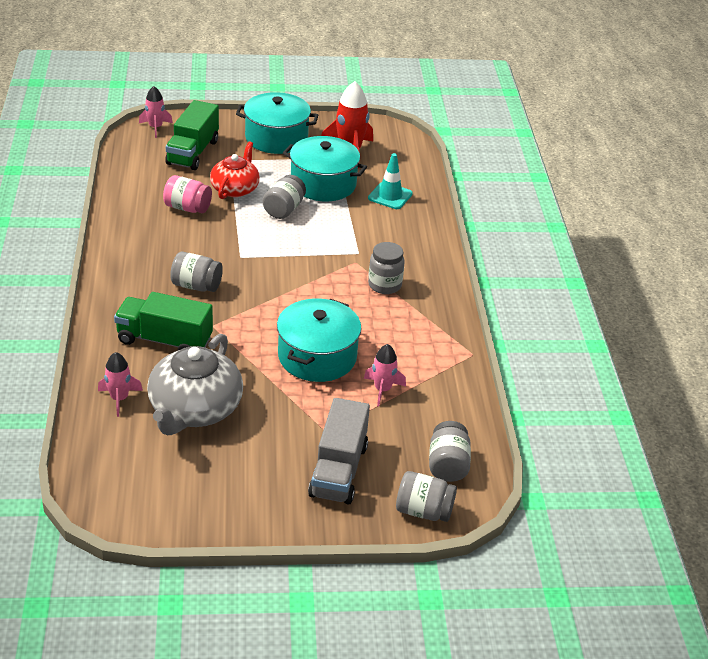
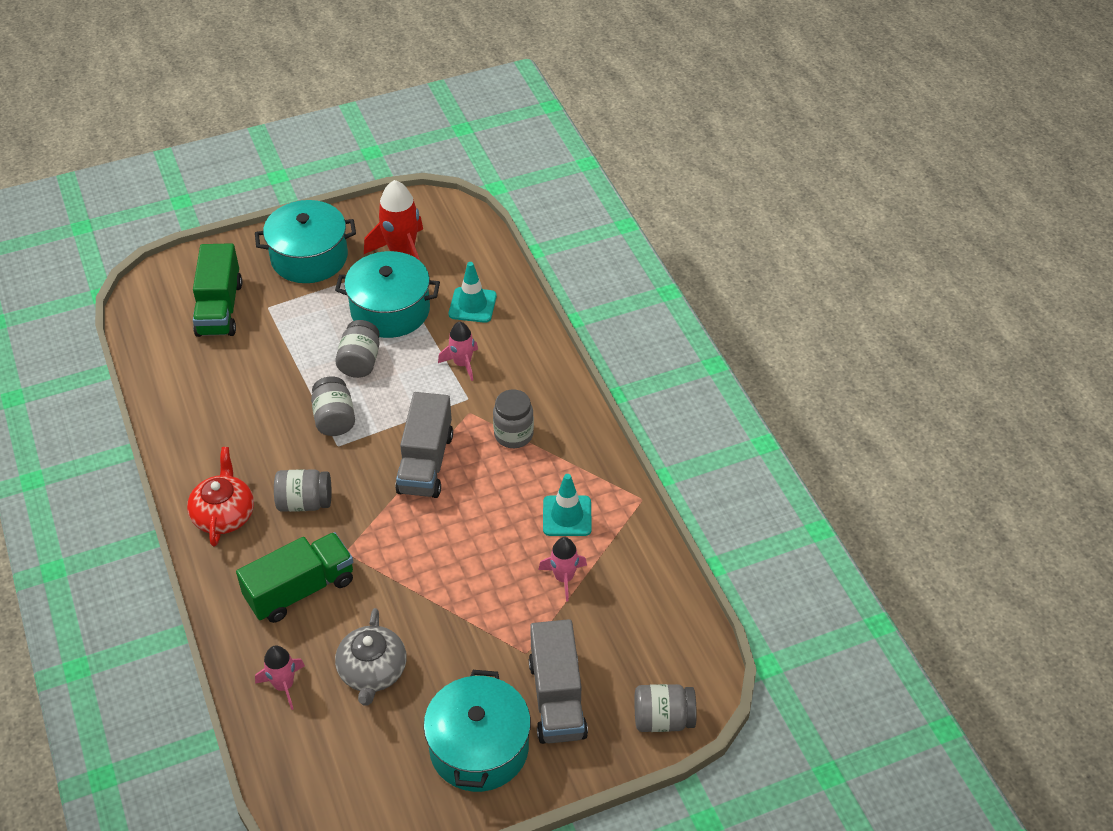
camera: 15 degrees left, 10 degrees up
green truck [114,292,213,350] -> green truck turned 150 degrees clockwise [236,532,353,623]
pink rocket [139,86,173,138] -> pink rocket moved to [438,322,478,381]
grey teapot [147,334,243,435] -> grey teapot [335,608,407,705], size x0.65
pink jar [163,175,212,213] -> none
red teapot [210,141,260,199] -> red teapot moved to [187,447,254,546]
turquoise pot [277,298,362,382] -> turquoise pot moved to [424,670,531,792]
grey jar [429,421,471,482] -> grey jar moved to [311,376,355,436]
none -> grey truck [395,392,453,498]
none -> turquoise traffic cone [543,474,592,536]

